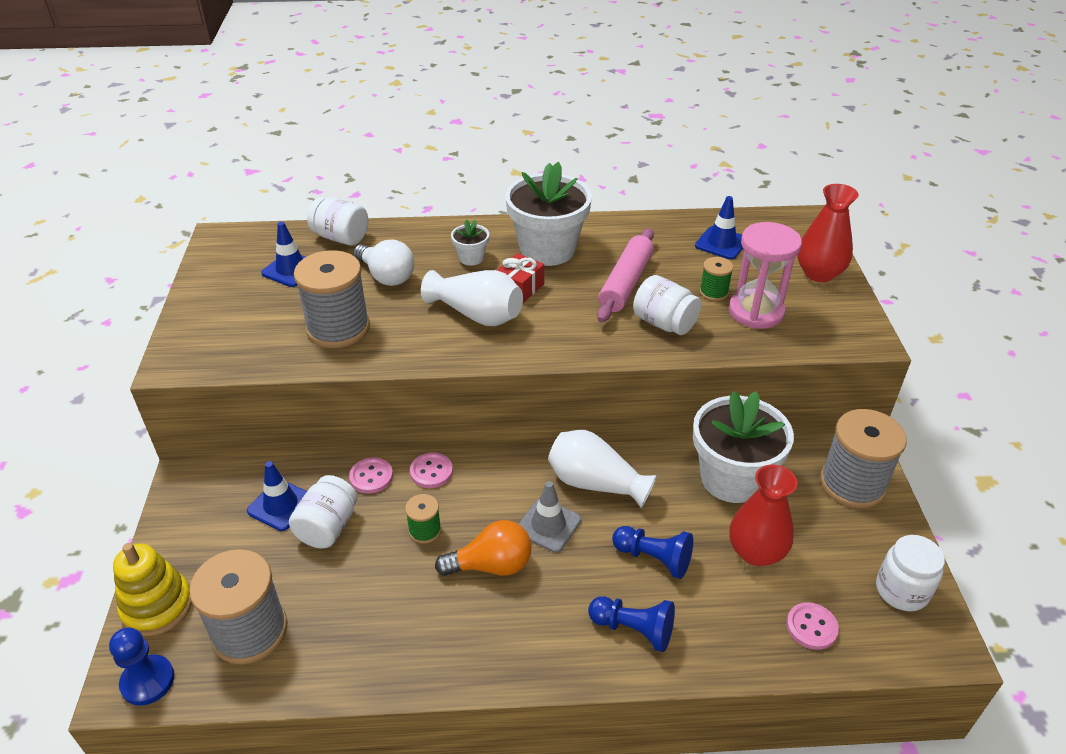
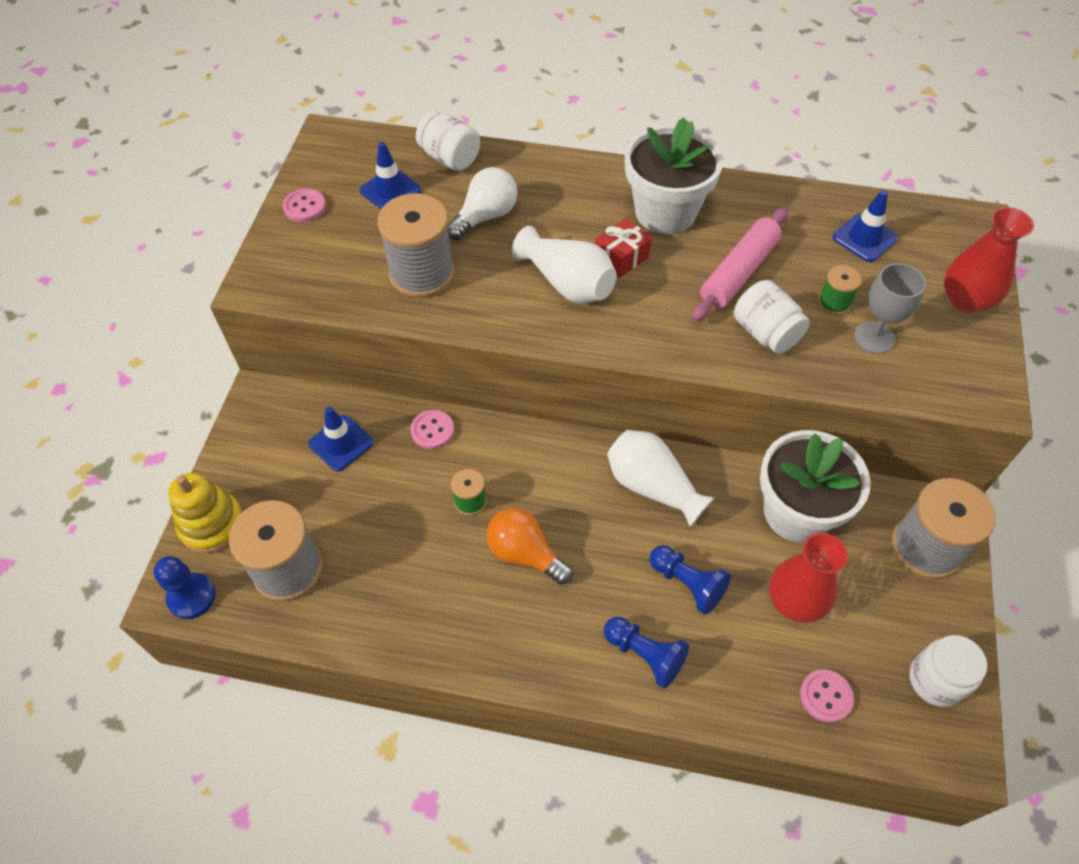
camera: 15 degrees right, 15 degrees up
white jar [289,475,357,548] -> none
white light bulb [353,239,414,286] -> white light bulb turned 105 degrees counterclockwise [448,167,518,241]
pink button [410,453,453,488] -> pink button moved to [283,188,326,222]
orange light bulb [435,520,532,576] -> orange light bulb turned 150 degrees counterclockwise [487,508,573,585]
white flower pot [451,220,489,266] -> none
grey traffic cone [519,481,581,552] -> none
pink hourglass [729,222,802,329] -> grey goblet [854,263,926,354]

